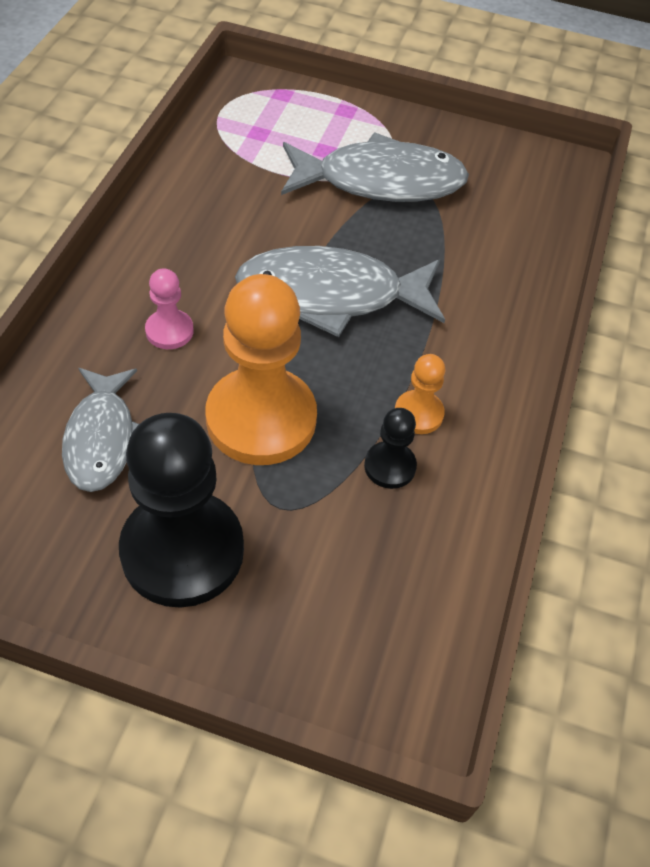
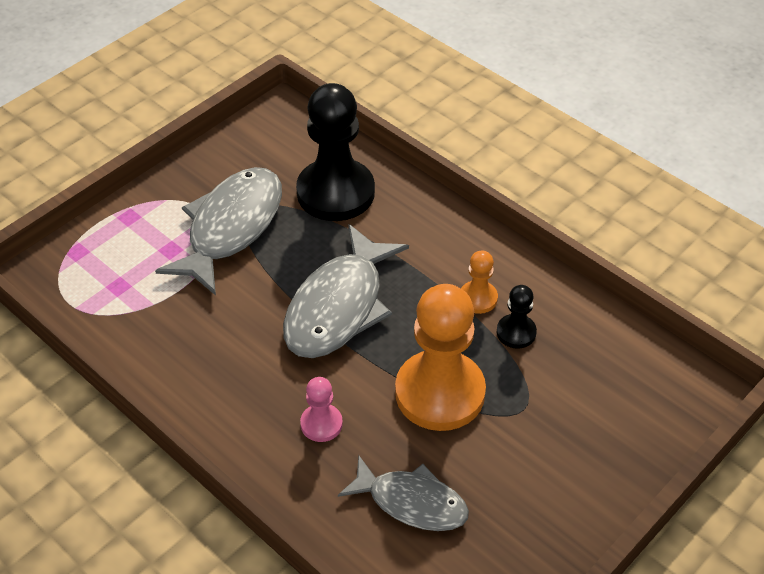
camera: 60 degrees left, 5 degrees down
black pawn [119,413,244,608] -> black pawn moved to [296,83,375,221]

